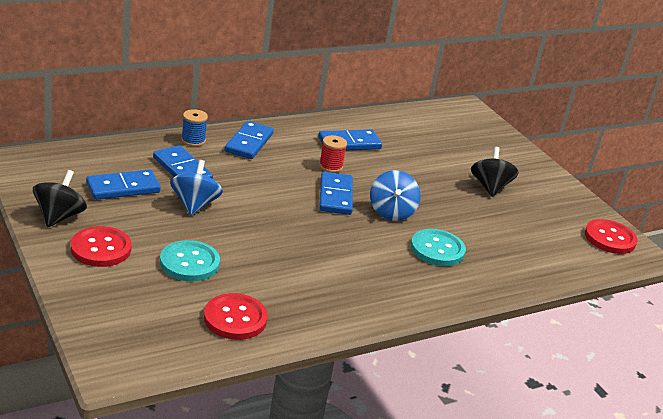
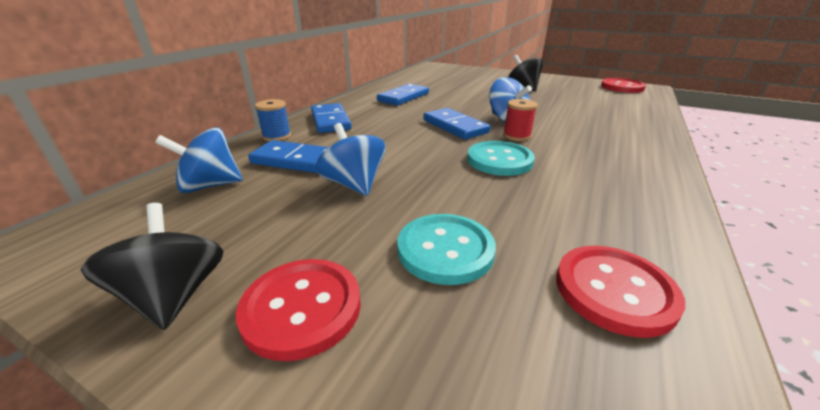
camera: 30 degrees left, 0 degrees up
blue domino [86,170,161,200] -> none
red spool [319,135,347,173] -> red spool moved to [503,99,538,141]
turquoise button [411,229,466,266] -> turquoise button moved to [467,141,535,176]
none -> blue spinning top [155,127,243,193]

